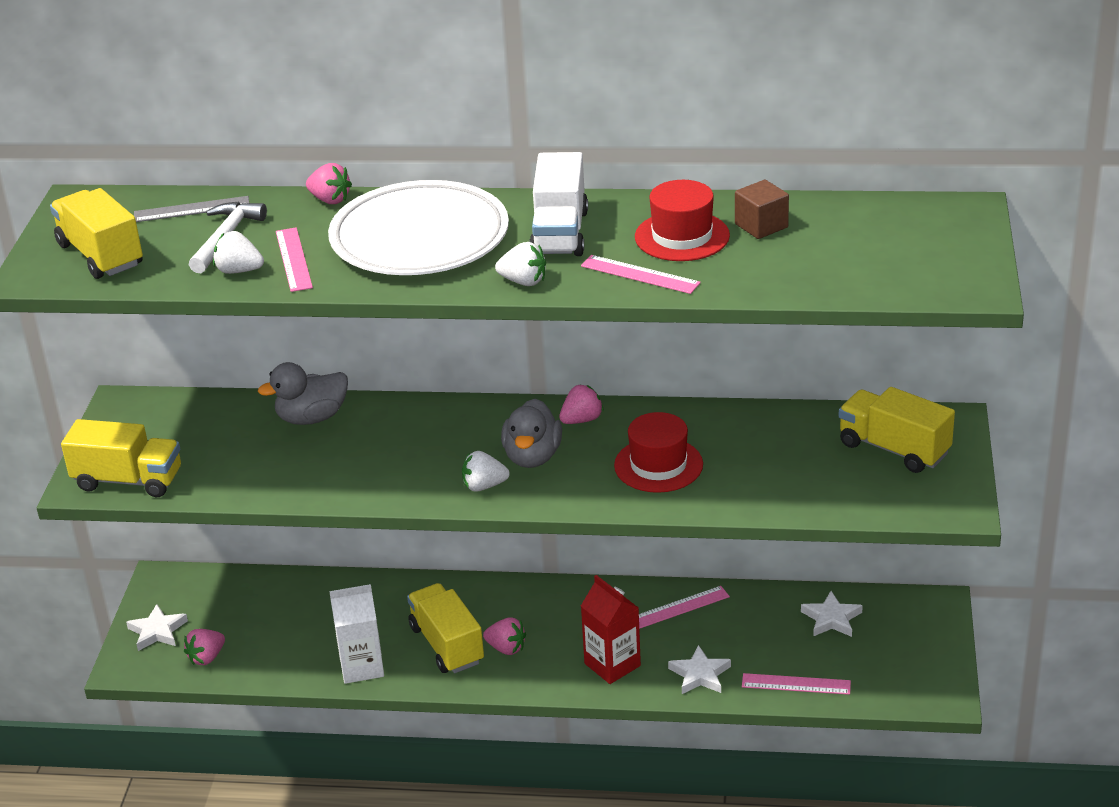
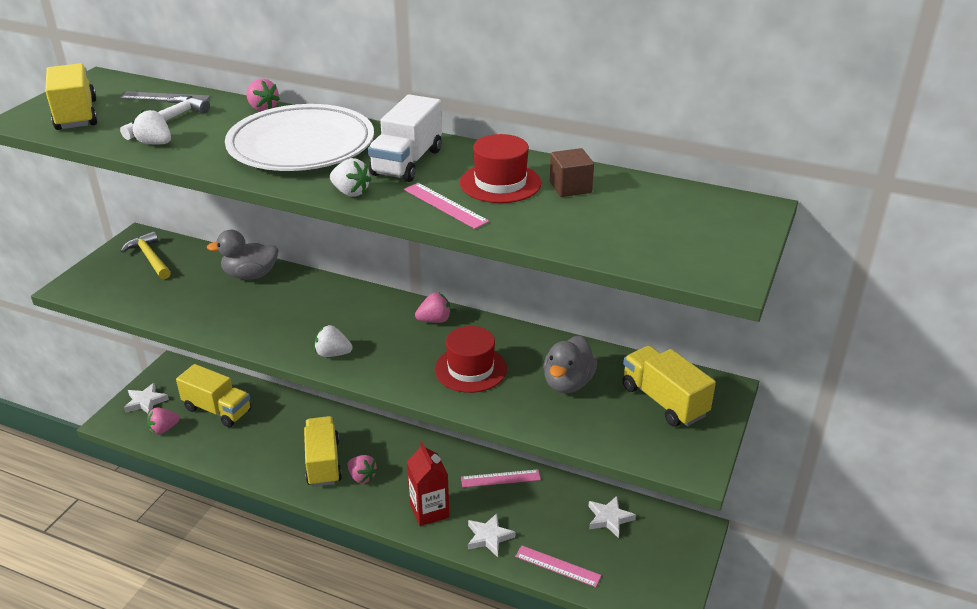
camera: 15 degrees right, 0 degrees up
yellow truck [61,419,181,497] -> yellow truck moved to [176,364,251,427]
pink ruler [276,227,313,292] -> none
white carton [329,584,384,684] -> none
grey duck [501,399,562,468] -> grey duck moved to [543,336,597,393]
none -> yellow hammer [120,231,171,279]

